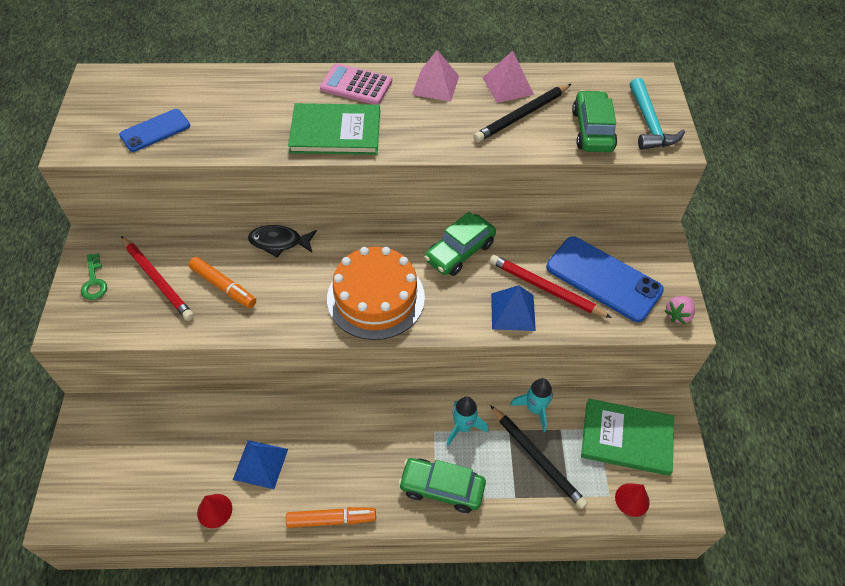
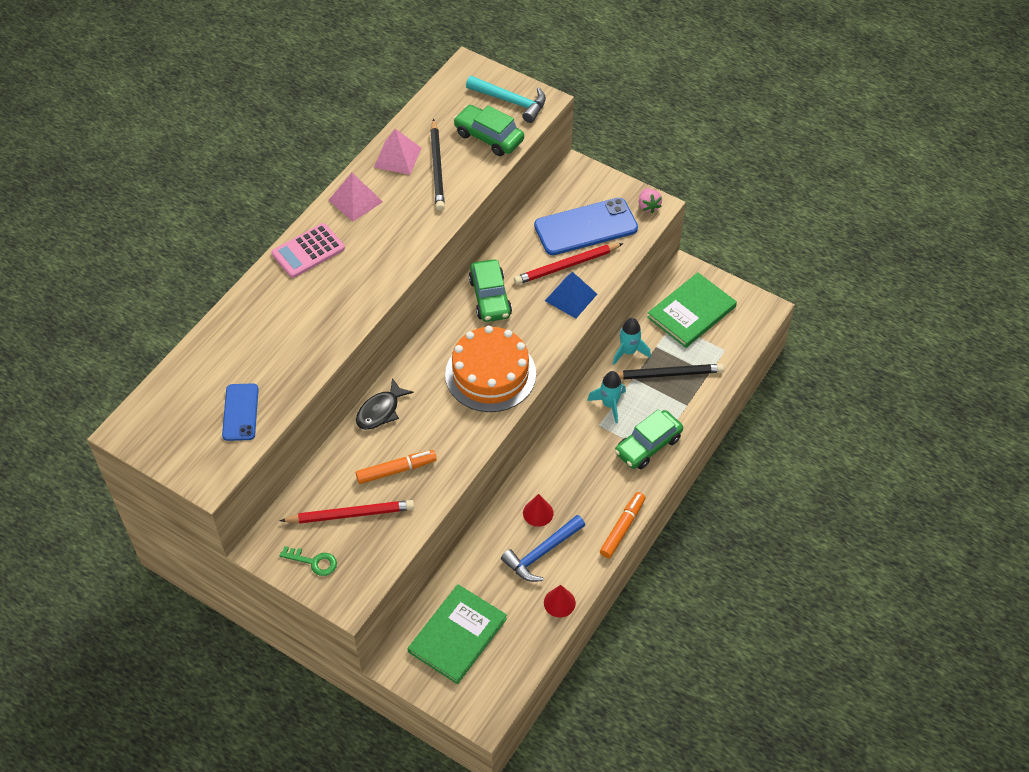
camera: 55 degrees left, 0 degrees up
blue pyramid [233,440,288,489] -> blue hammer [501,515,585,582]
green book [288,103,380,155] -> green book moved to [408,584,507,684]
red cone [615,483,650,517] -> red cone moved to [523,494,554,527]

